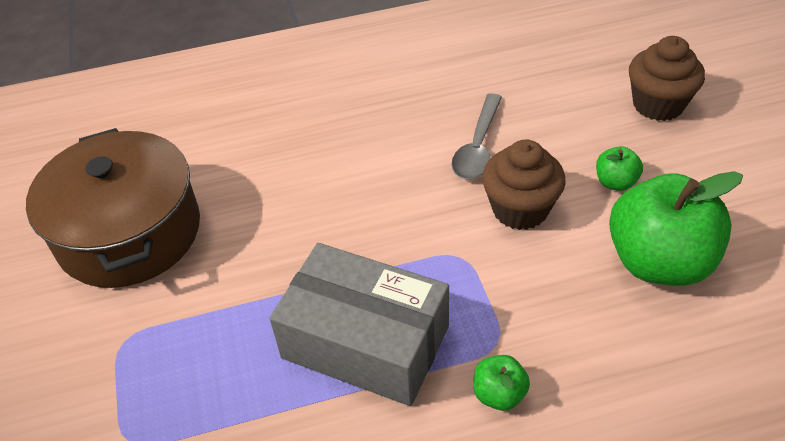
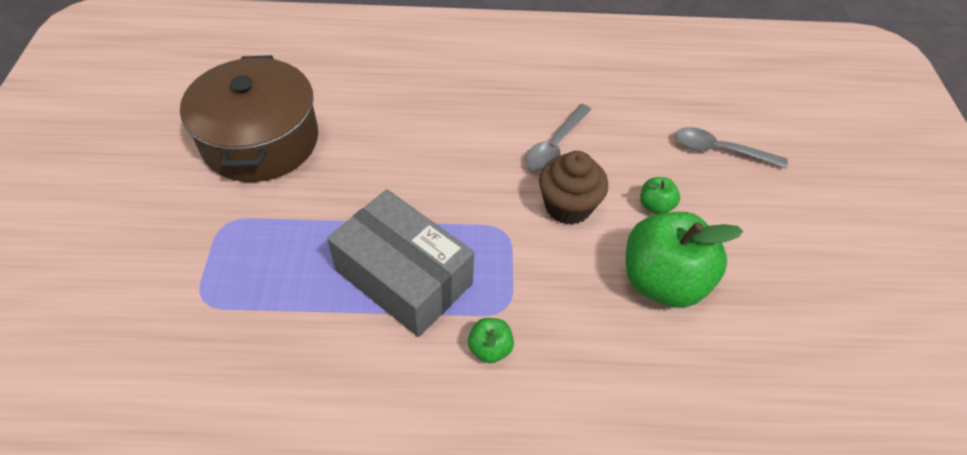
camera: 10 degrees right, 5 degrees up
brown cupcake [629,36,705,121] -> grey spoon [675,127,788,168]

